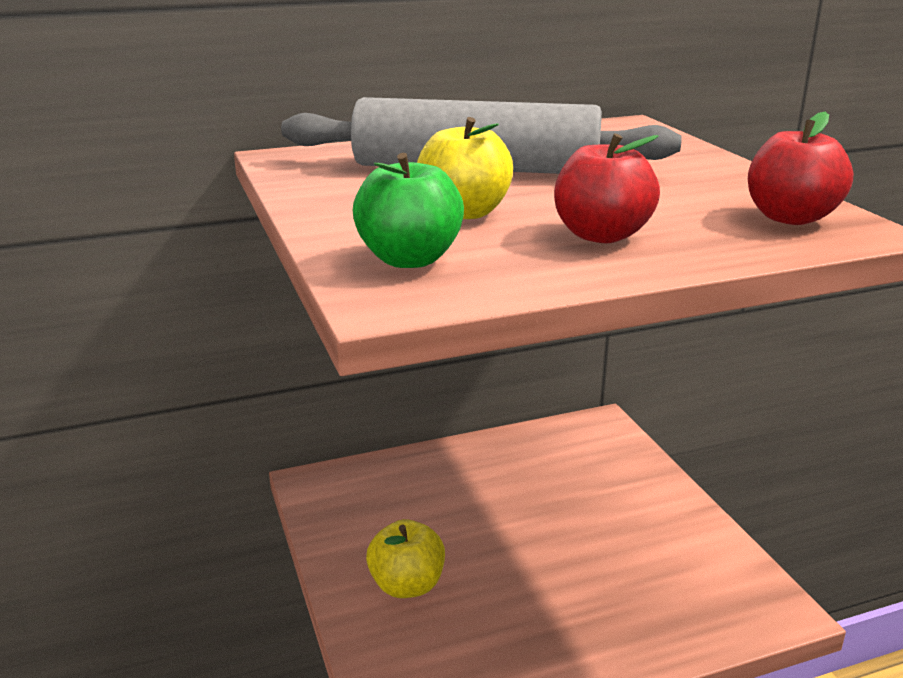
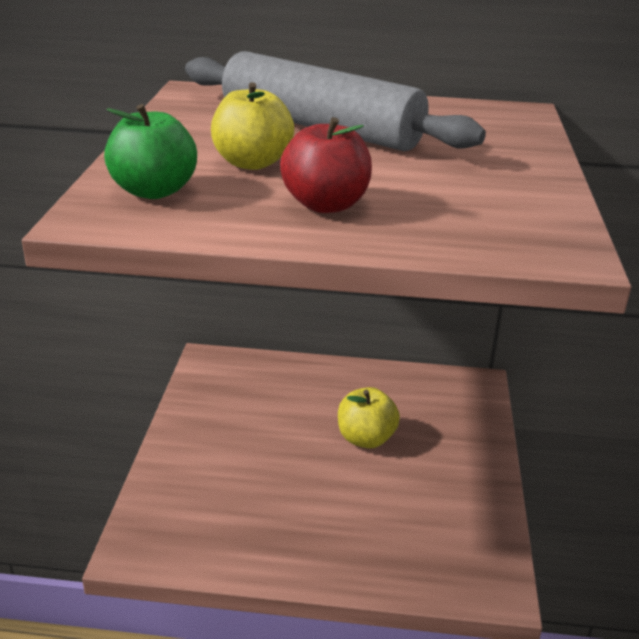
camera: 25 degrees right, 5 degrees up
yellow apple [366,519,445,598] -> yellow apple moved to [338,387,400,448]
red apple [748,112,853,225] -> none

